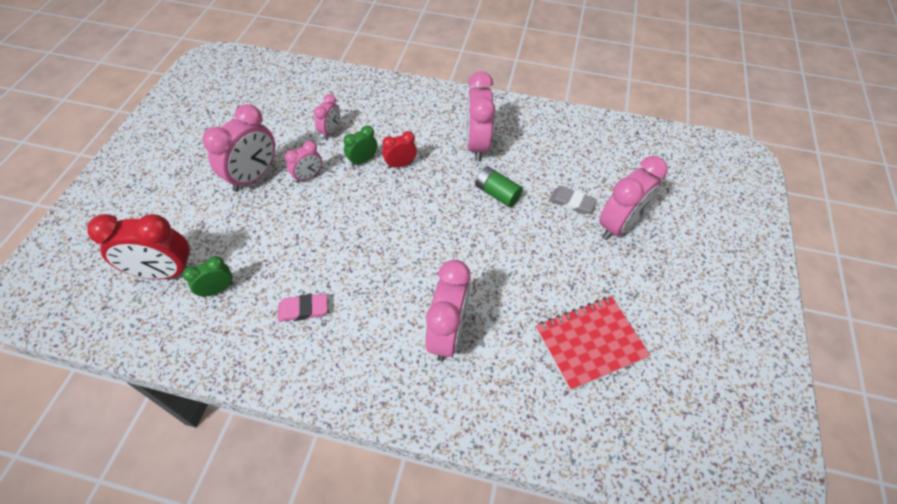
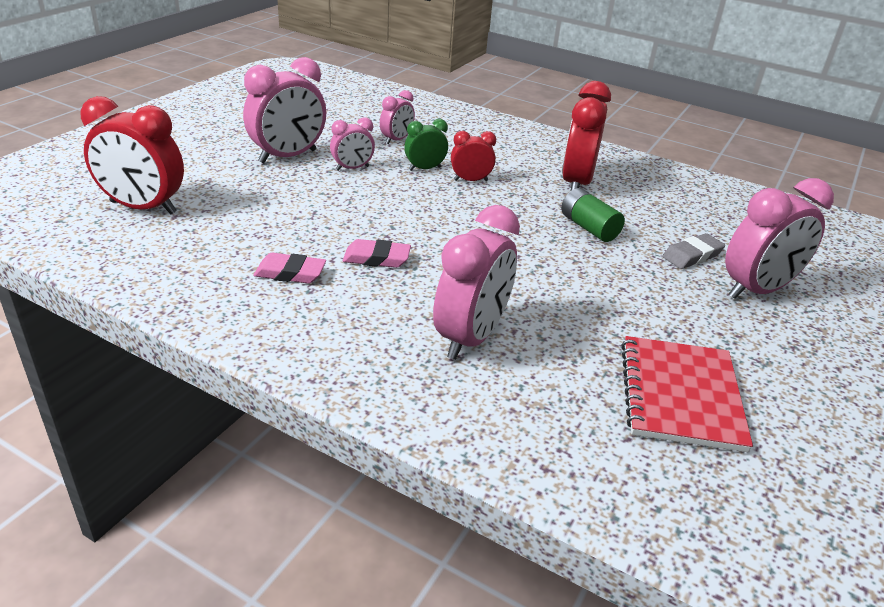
camera: 15 degrees right, 20 degrees down
green clock [183,256,233,297] -> none
pink clock [466,71,495,161] -> red clock [562,81,611,190]
red notebook [536,296,650,390] -> red notebook turned 75 degrees counterclockwise [621,336,753,452]
grey eraser [549,186,597,214] -> grey eraser turned 75 degrees counterclockwise [662,233,725,269]
none -> pink eraser [343,239,411,268]

